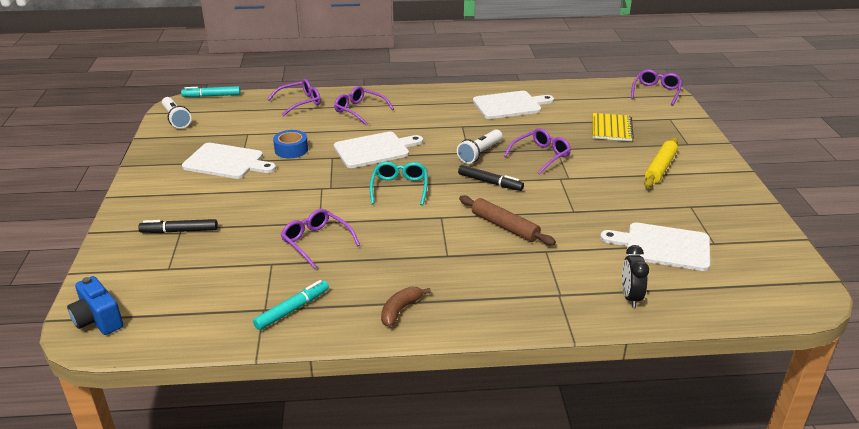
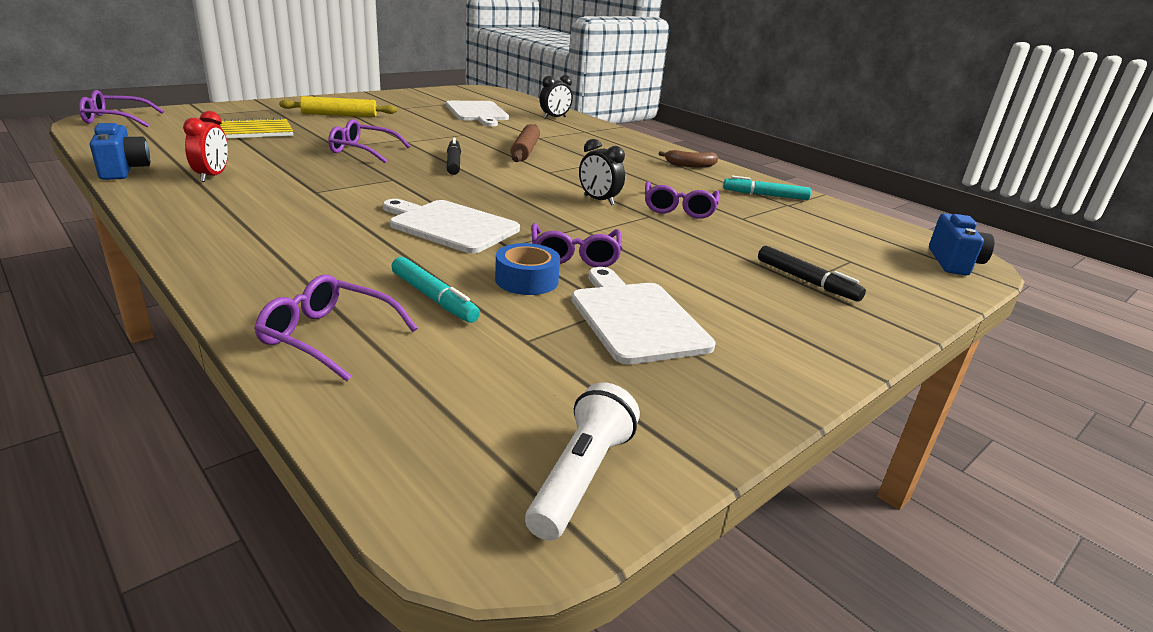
camera: 130 degrees left, 5 degrees down
turquoise marker [181,86,241,97] -> turquoise marker moved to [392,257,480,323]
purple glasses [334,86,394,126] -> purple glasses moved to [531,223,622,267]
turquoise glasses [370,162,428,206] -> none
white flashlight [457,129,503,164] -> none
white cutting board [473,91,554,119] -> red clock [183,111,228,182]
none -> blue camera [90,123,150,180]
none -> black clock [579,139,625,205]

